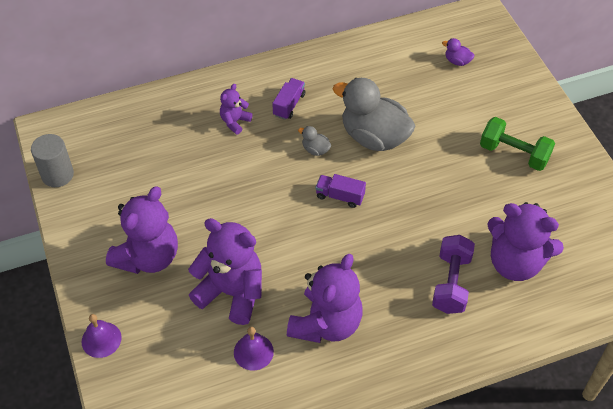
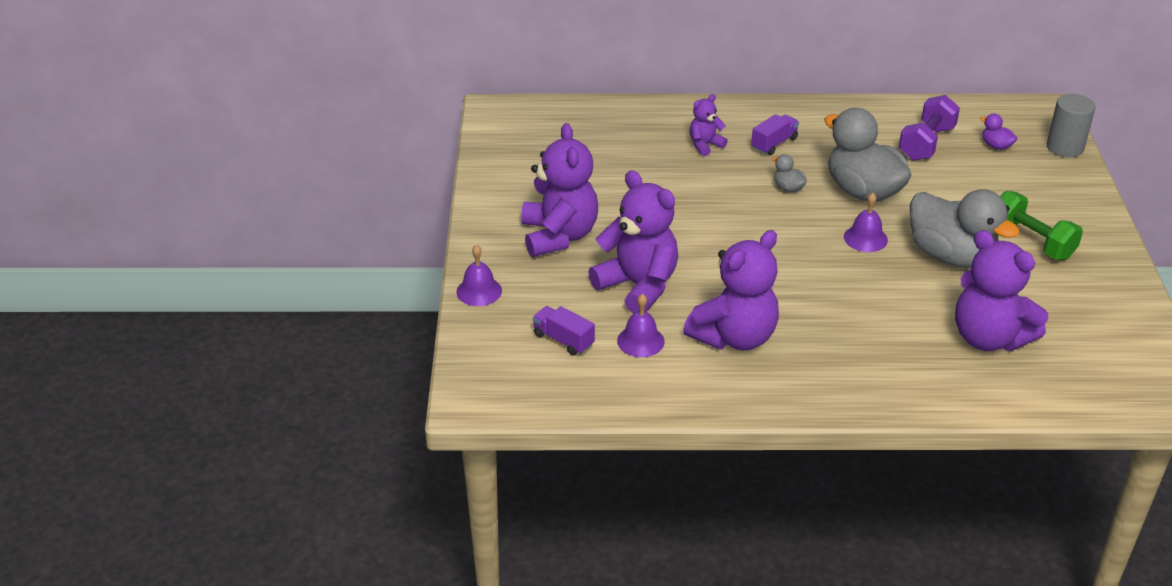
camera: 20 degrees right, 15 degrees down
grey cylinder [31,134,74,187] -> grey cylinder moved to [1047,94,1095,157]
purple teddy bear [106,186,178,274] -> purple teddy bear turned 60 degrees counterclockwise [521,123,598,257]
purple truck [315,174,366,208] -> purple truck moved to [533,306,595,356]
purple dumbbell [432,235,475,314] -> purple dumbbell moved to [899,95,960,161]
none -> purple bell [844,193,888,252]
none -> grey duck [910,189,1020,268]

